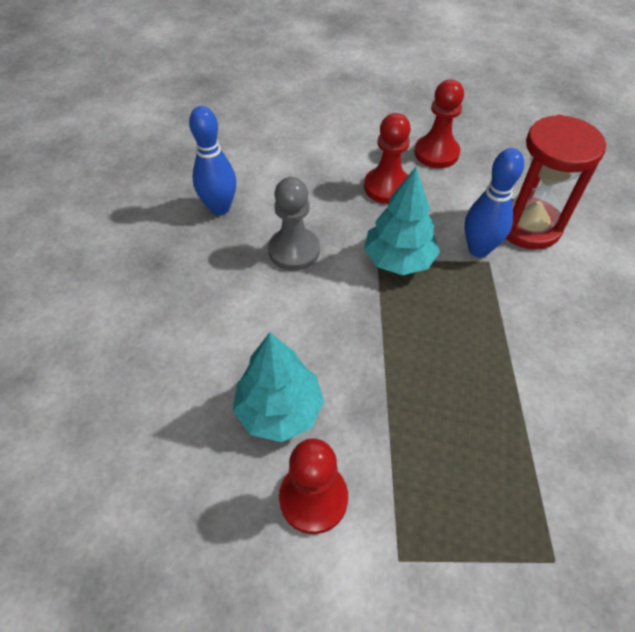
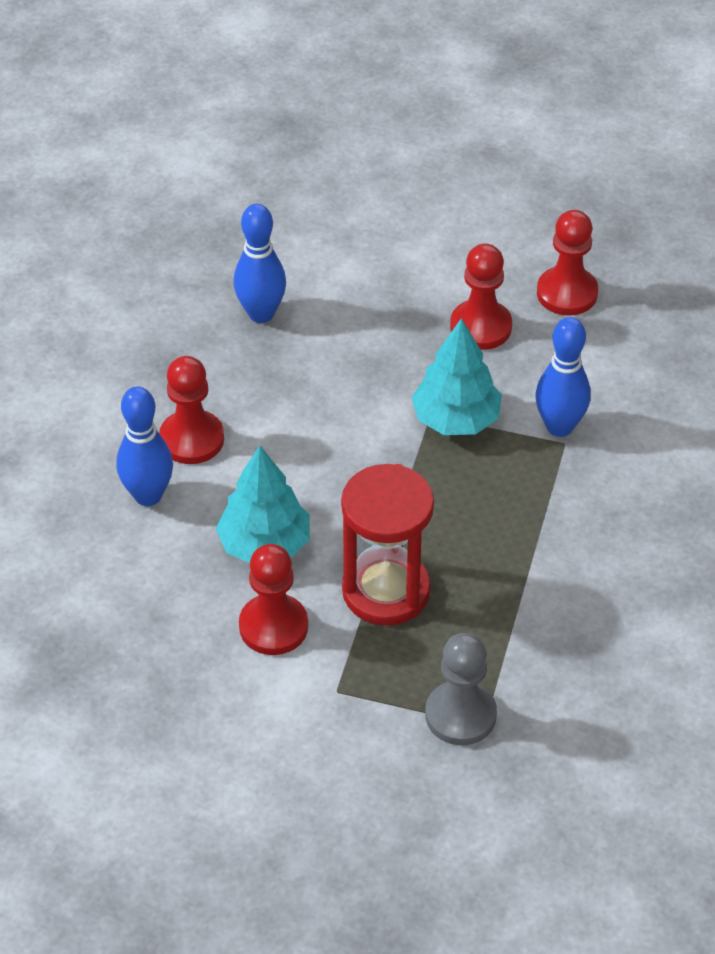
camera: 15 degrees right, 5 degrees down
grey pawn [268,177,320,271] -> grey pawn moved to [425,633,497,745]
red hourglass [506,115,606,250] -> red hourglass moved to [341,464,434,626]
none -> blue bowling pin [116,386,173,506]
none -> red pawn [159,356,224,464]

